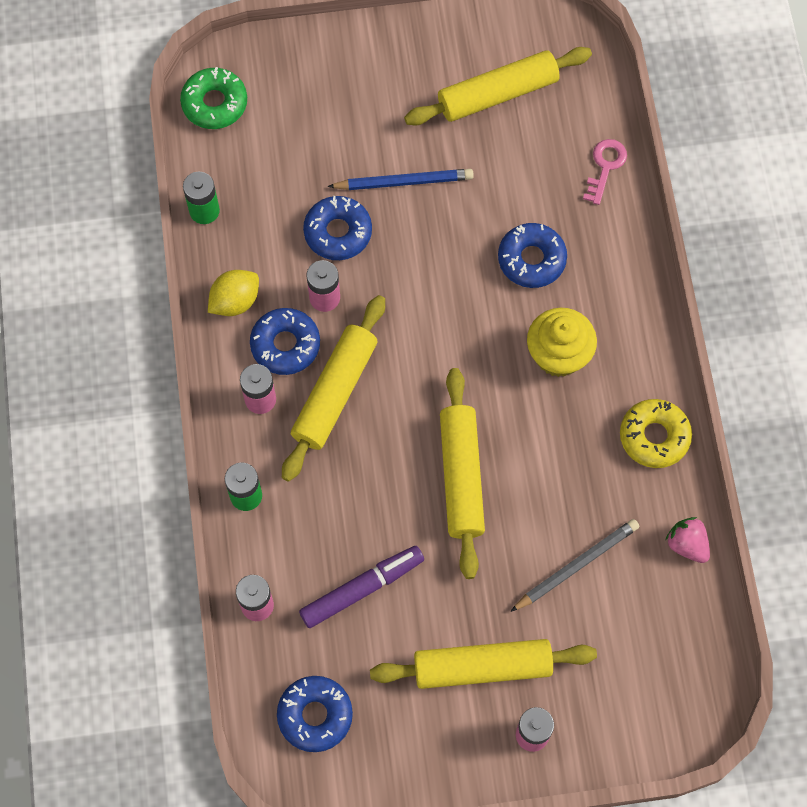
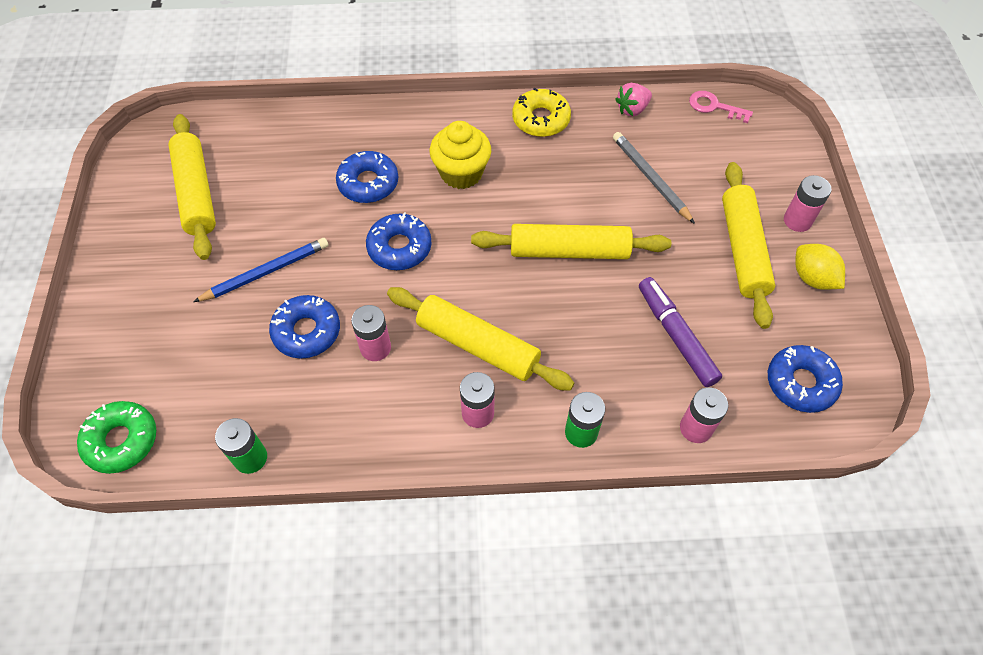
camera: 85 degrees left, 10 degrees down
yellow lemon [208,270,259,316] -> yellow lemon moved to [795,244,845,290]
blue donut [250,308,320,375] -> blue donut moved to [366,212,432,270]
blue pencil [328,169,474,190] -> blue pencil turned 60 degrees clockwise [193,238,329,302]
pink key [583,139,627,205] -> pink key moved to [689,91,753,123]

